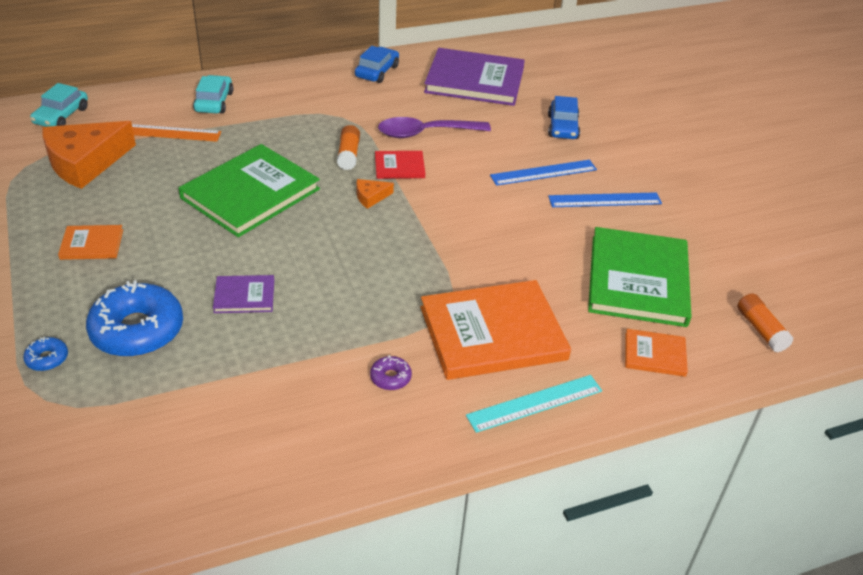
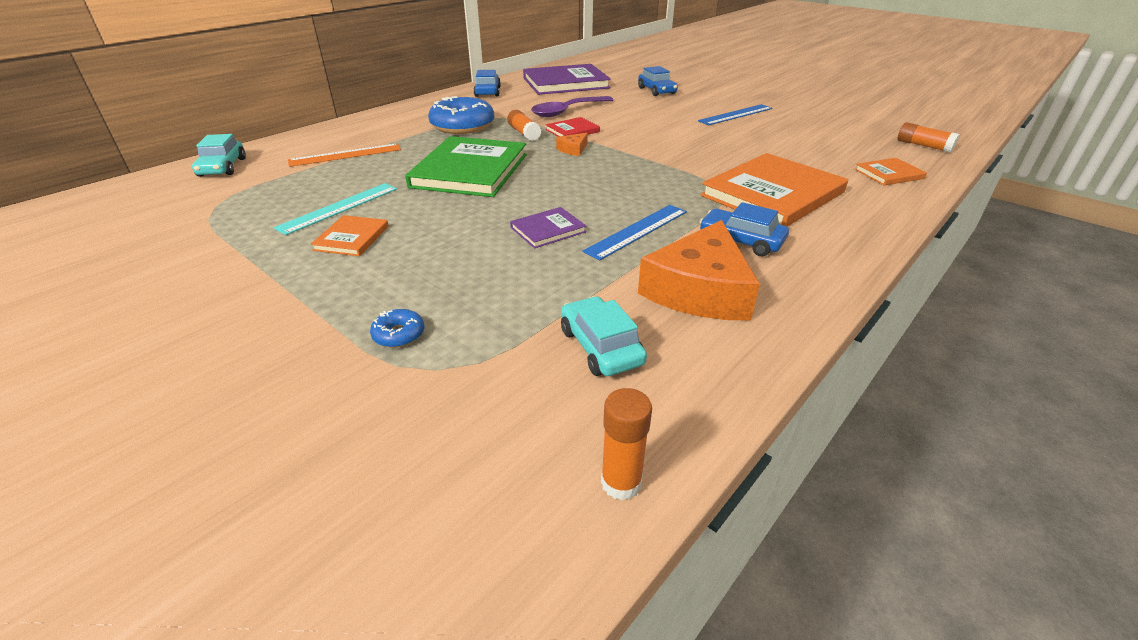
camera: 25 degrees left, 5 degrees down
orange cheese [42,121,136,189] -> orange cheese moved to [638,220,760,321]
orange book [58,225,123,260] -> orange book turned 45 degrees counterclockwise [311,215,389,256]
blue donut [86,280,183,357] -> blue donut moved to [428,96,494,134]
turquoise car [193,75,233,114] -> turquoise car moved to [561,296,647,376]
purple donut [370,355,412,390] -> blue car [700,202,789,256]
turquoise ruler [466,375,602,433] -> turquoise ruler moved to [274,183,397,235]
blue ruler [490,160,597,186] -> blue ruler moved to [582,205,687,261]
green book [588,227,692,327] -> none
none -> orange glue stick [601,388,652,501]

